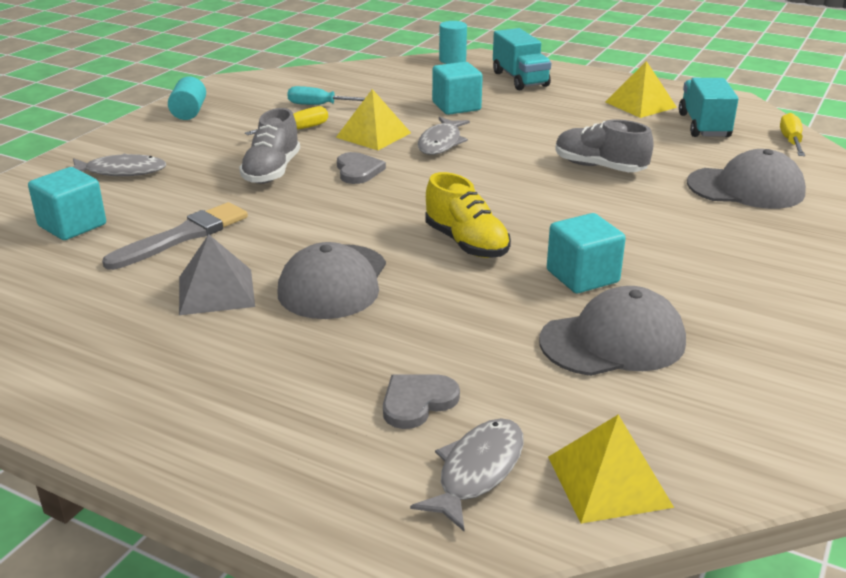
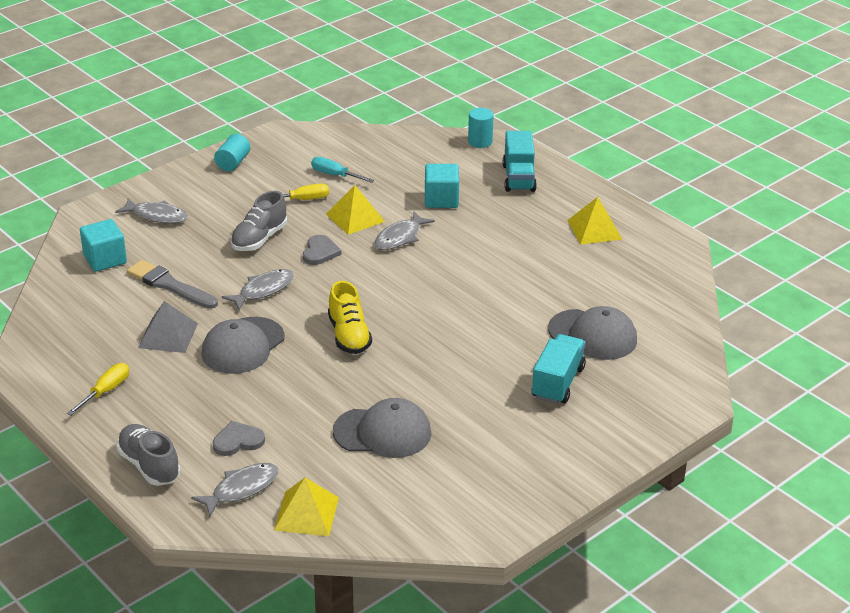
camera: 20 degrees right, 5 degrees up
grey brush [102,202,248,270] -> grey brush turned 120 degrees counterclockwise [127,260,218,309]
turquoise cube [547,213,626,293] -> none
grey shoe [555,119,654,172] -> grey shoe moved to [116,424,180,486]
turquoise truck [679,78,739,137] -> turquoise truck moved to [532,334,586,404]
yellow screwdriver [780,113,805,156] -> yellow screwdriver moved to [67,363,129,415]
none -> grey fish [222,269,294,311]

